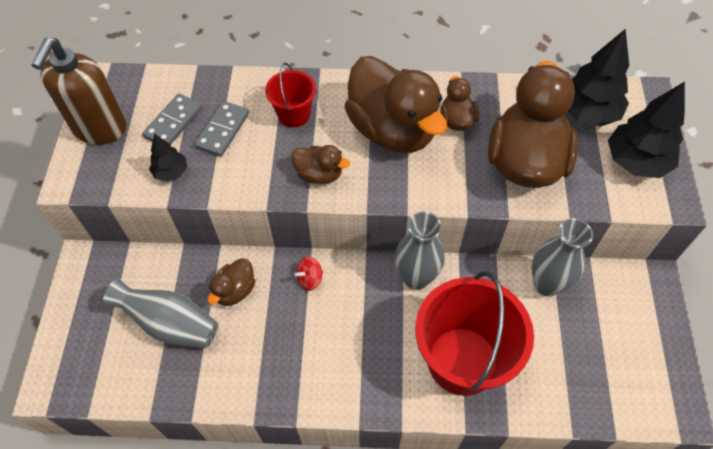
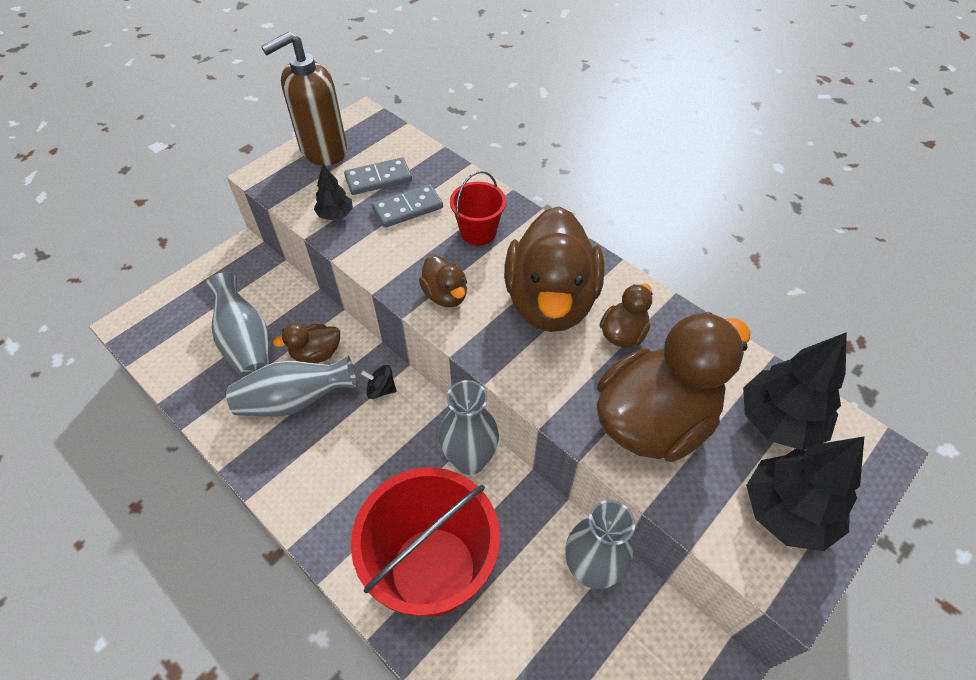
camera: 40 degrees right, 5 degrees down
red spinning top [295,256,323,291] -> black spinning top [361,365,396,399]
none -> grey vase [226,355,357,417]

